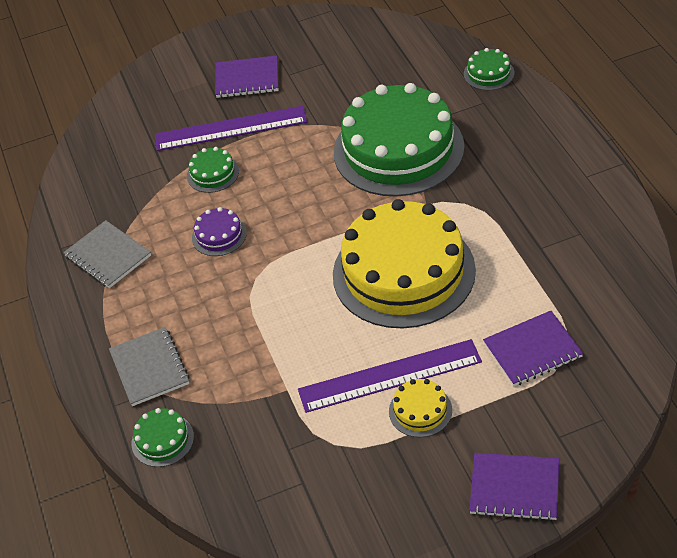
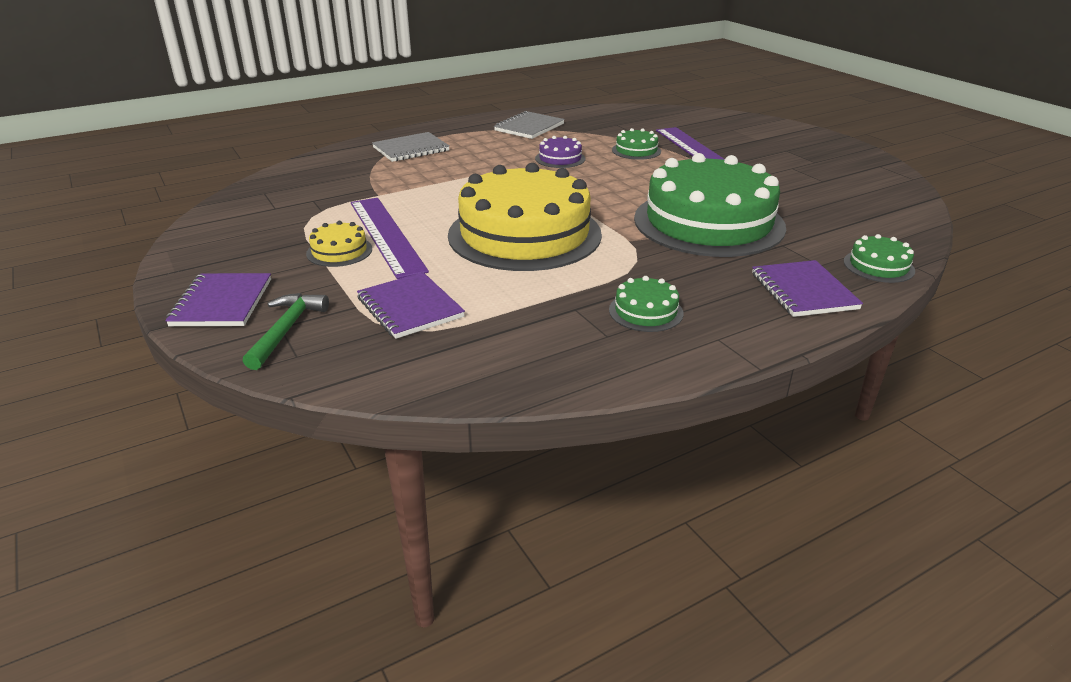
camera: 75 degrees right, 15 degrees down
green cake [132,408,194,467] -> green cake moved to [609,276,684,332]
purple notebook [215,56,278,98] -> purple notebook moved to [752,260,863,317]
none -> green hammer [243,293,329,370]

